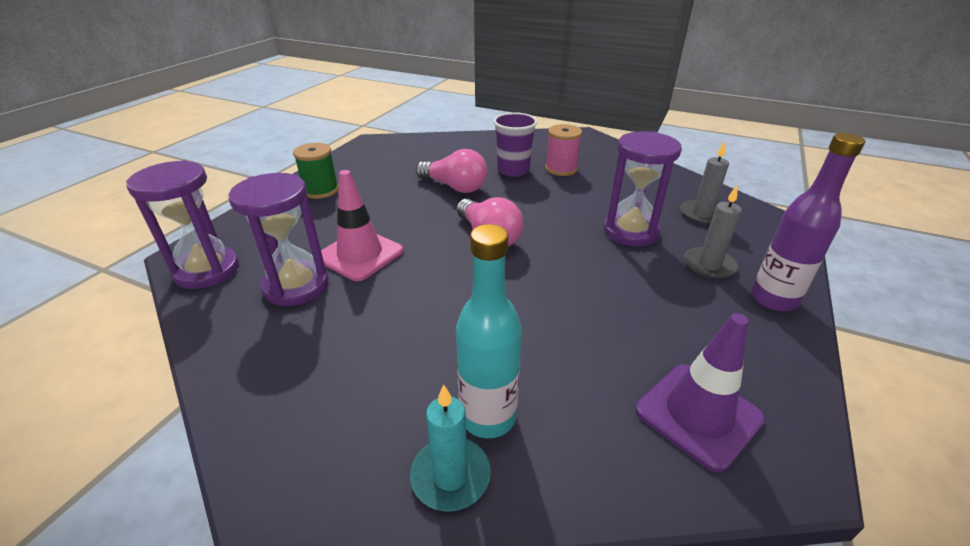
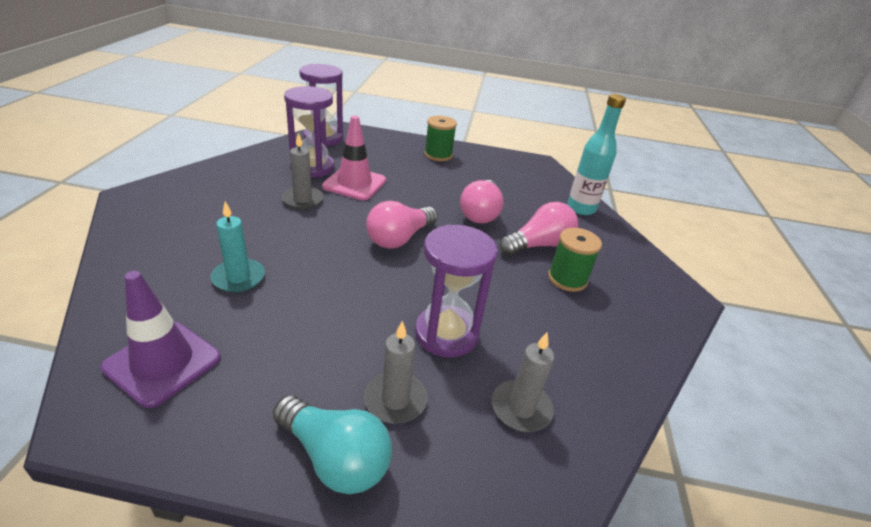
camera: 70 degrees right, 0 degrees up
turquoise candle [410,384,491,512] -> turquoise candle moved to [211,201,265,292]
turquoise bottle [456,224,522,438] -> turquoise bottle moved to [567,94,626,215]
purple cup [493,112,538,177] -> pink light bulb [500,202,578,256]
pink spool [545,124,582,176] -> green spool [548,228,602,292]
purple bottle [751,133,865,311] -> turquoise light bulb [273,395,392,494]
none -> grey candle [282,133,324,209]

